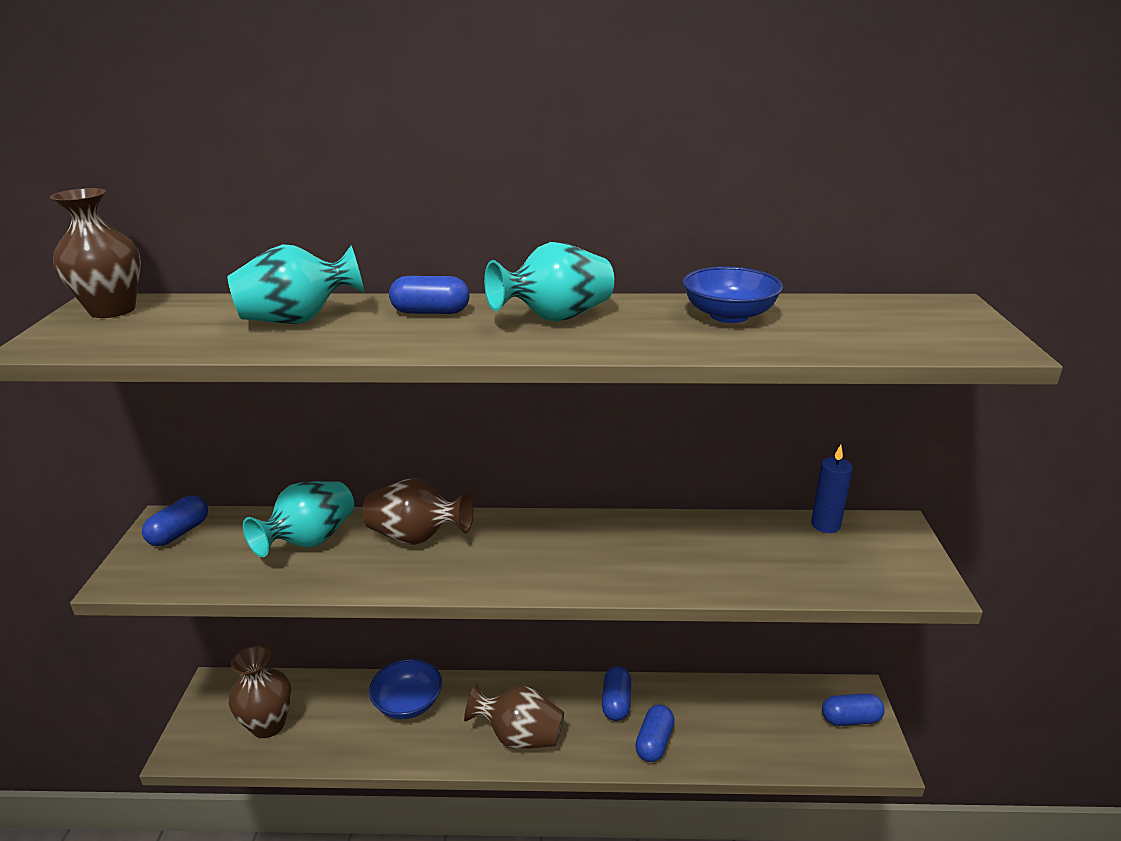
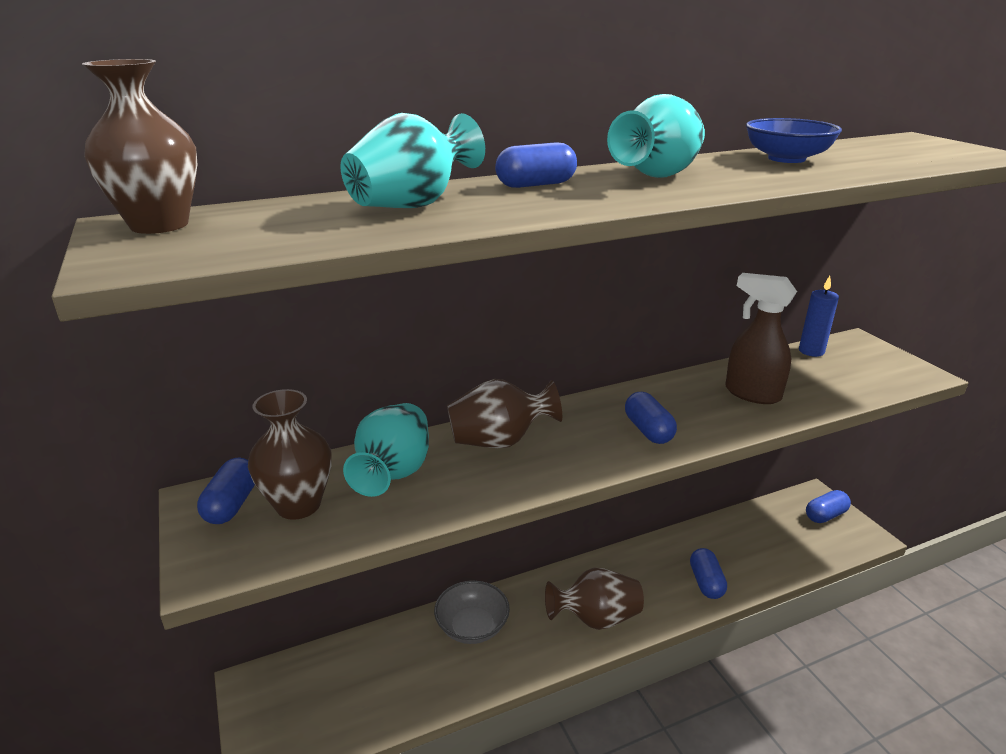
camera: 25 degrees left, 0 degrees up
brown vase [228,645,292,738] -> brown vase moved to [248,389,332,520]
blue bowl [369,659,442,719] -> grey bowl [434,581,510,644]
blue capsule [602,666,631,721] -> blue capsule moved to [625,392,677,444]
none -> brown spray bottle [725,273,797,404]

